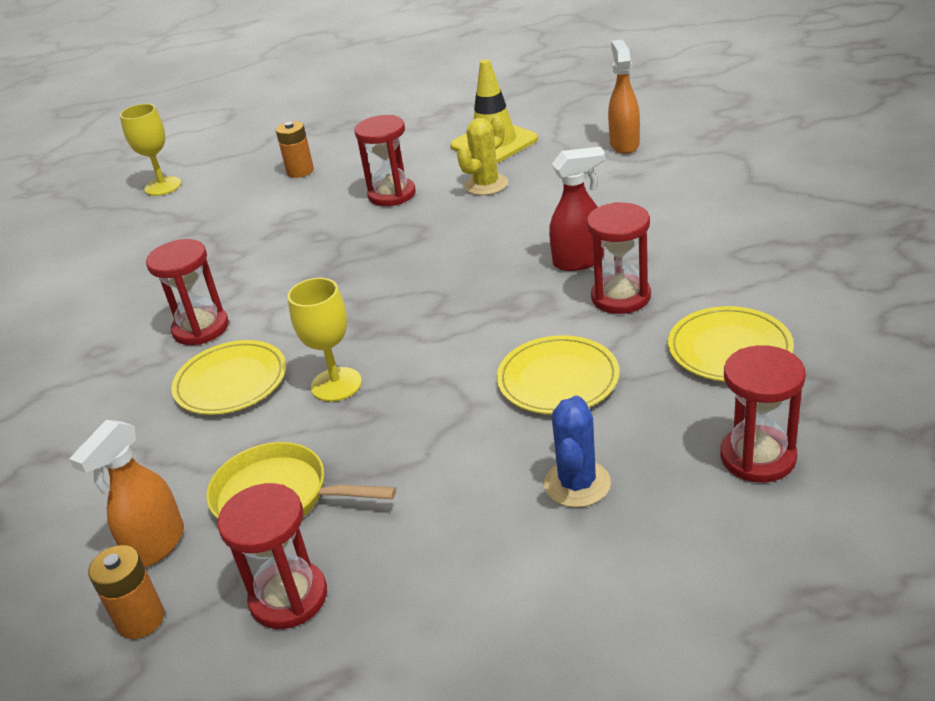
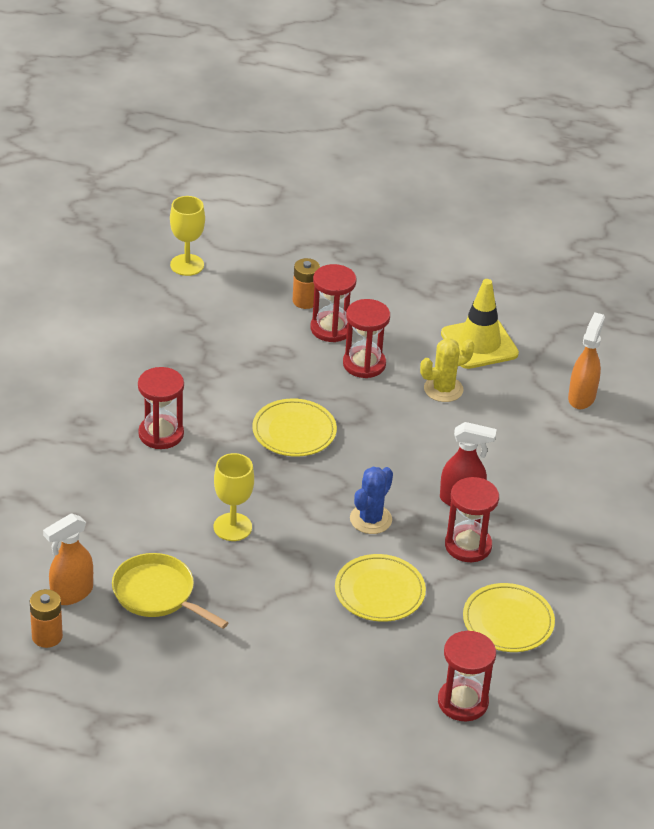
camera: 15 degrees right, 5 degrees up
yellow plate [171,340,286,415] -> yellow plate moved to [252,398,337,457]
red hourglass [217,483,327,629] -> red hourglass moved to [311,264,356,342]
blue cactus [544,396,611,508] -> blue cactus moved to [350,467,393,534]

